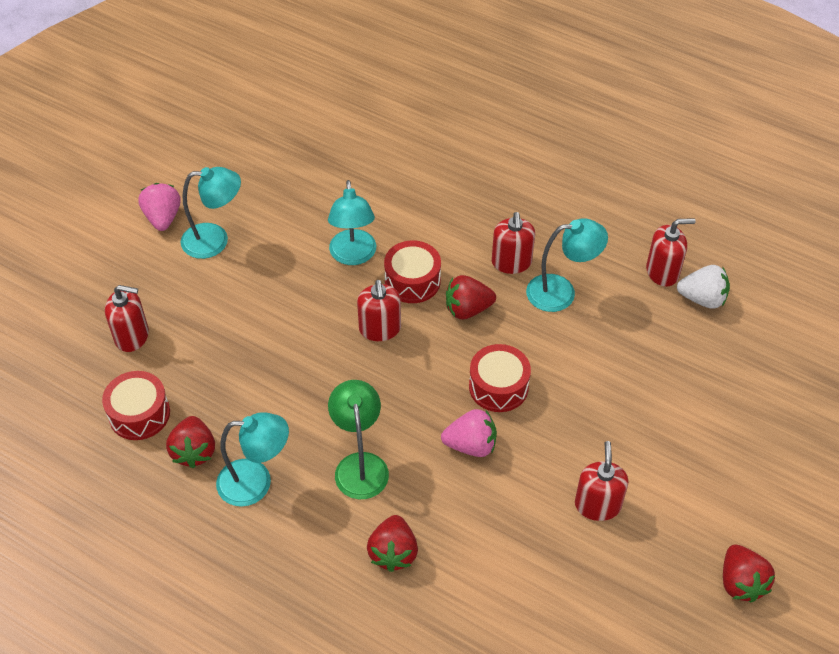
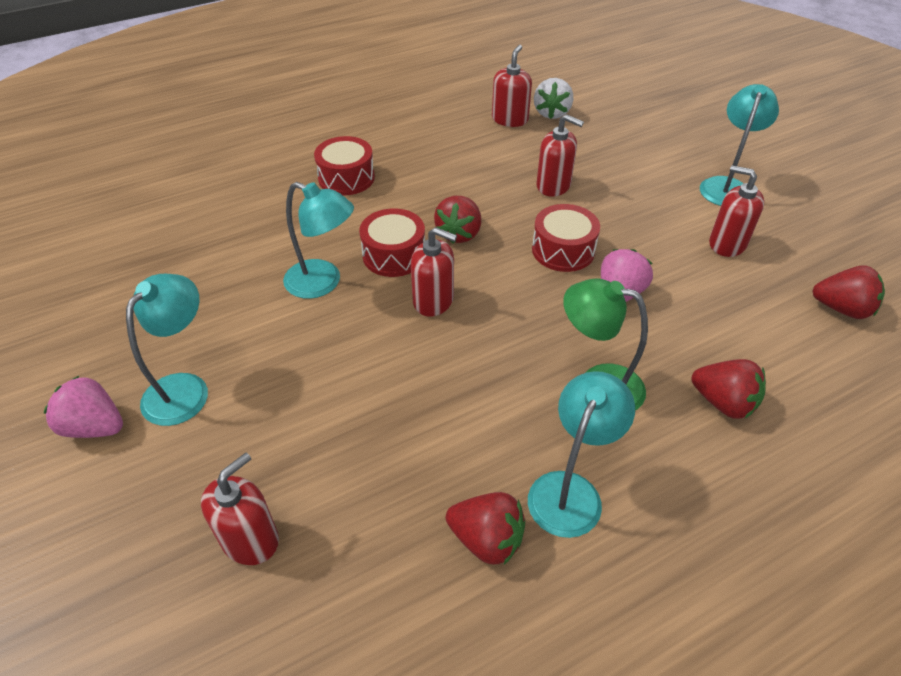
camera: 60 degrees left, 5 degrees down
red drum [102,371,170,440] -> red drum moved to [314,136,375,195]
red soap dispenser [492,212,535,274] -> red soap dispenser moved to [536,114,584,197]
turquoise lamp [526,218,608,312] -> turquoise lamp moved to [700,84,779,206]
white strawberry [677,265,730,309] -> white strawberry turned 150 degrees clockwise [534,78,573,119]
red strawberry [723,545,775,602] -> red strawberry moved to [813,266,885,319]

